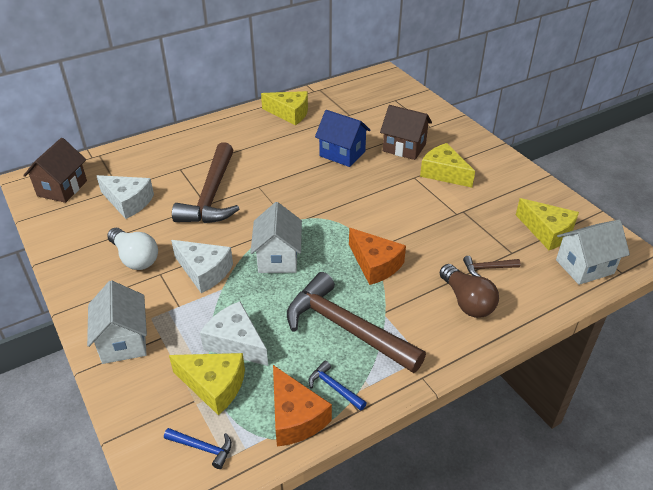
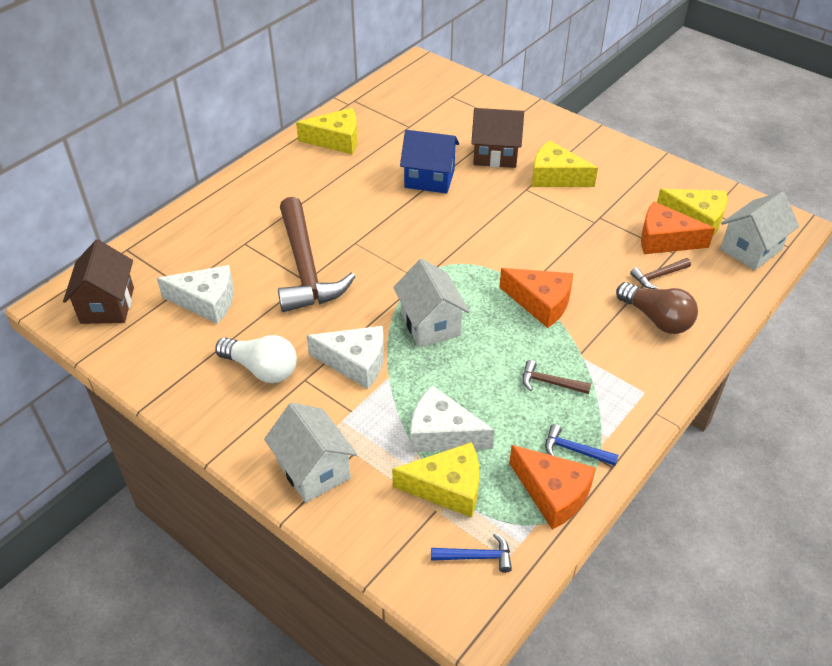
camera: 20 degrees left, 5 degrees up
brown hammer [287,272,426,373] -> brown hammer [522,360,591,394], size x0.41
none -> orange cheese [641,202,715,254]

